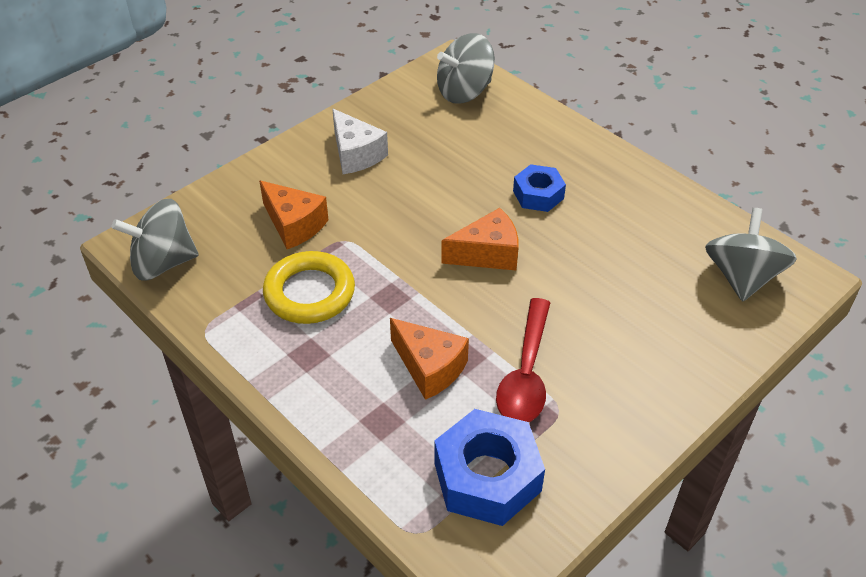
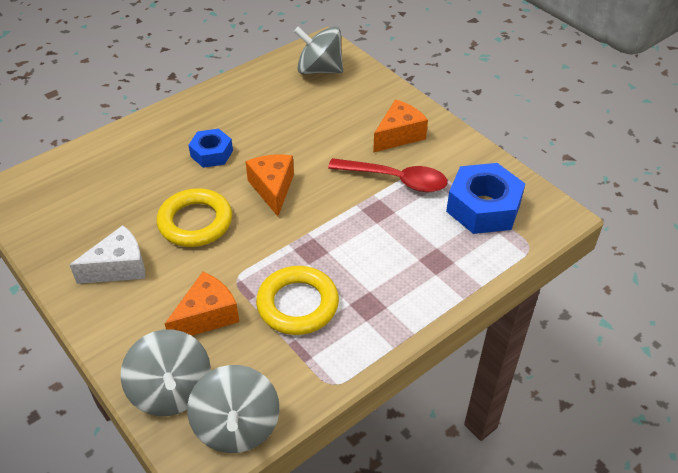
camera: 85 degrees left, 0 degrees up
orange cheese [390,318,469,400] -> orange cheese moved to [373,99,428,153]
grey spinning top [437,33,495,104] -> grey spinning top moved to [120,329,211,416]
none -> yellow ring [157,188,232,247]

